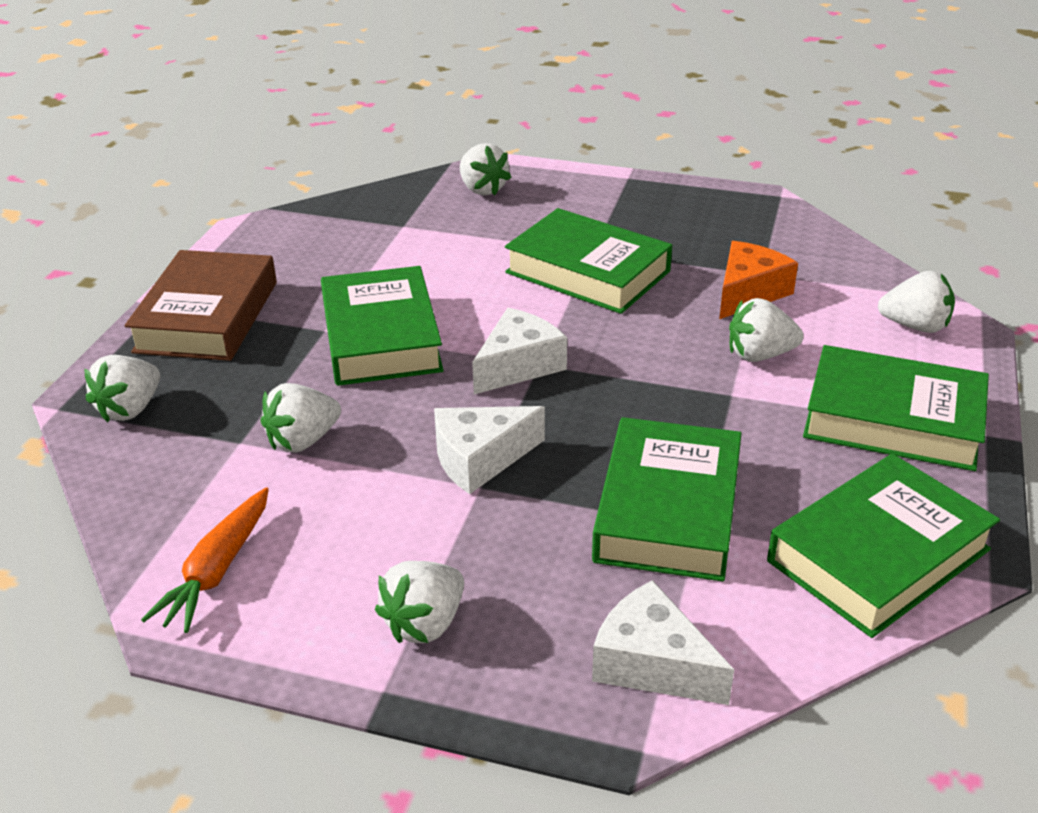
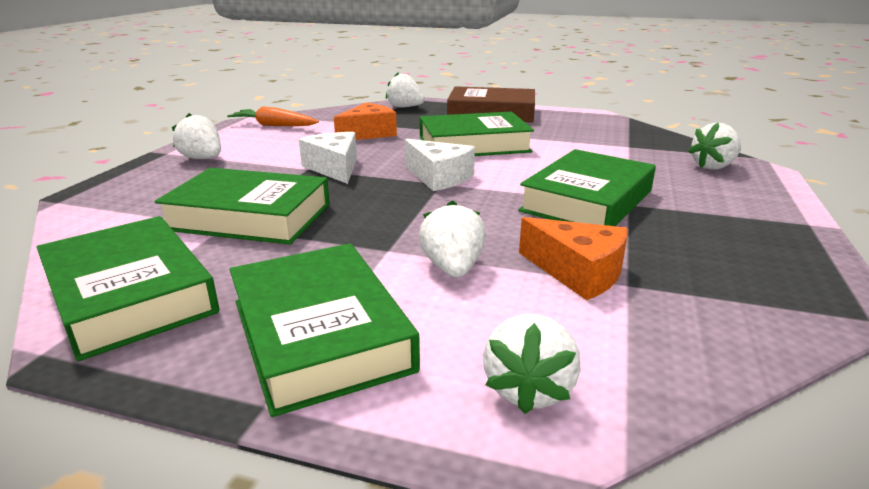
camera: 90 degrees right, 10 degrees down
white strawberry [261,383,341,453] -> orange cheese [334,103,397,140]
white cheese [592,580,734,705] -> none
green book [803,345,989,471] -> green book turned 45 degrees counterclockwise [230,243,420,417]

